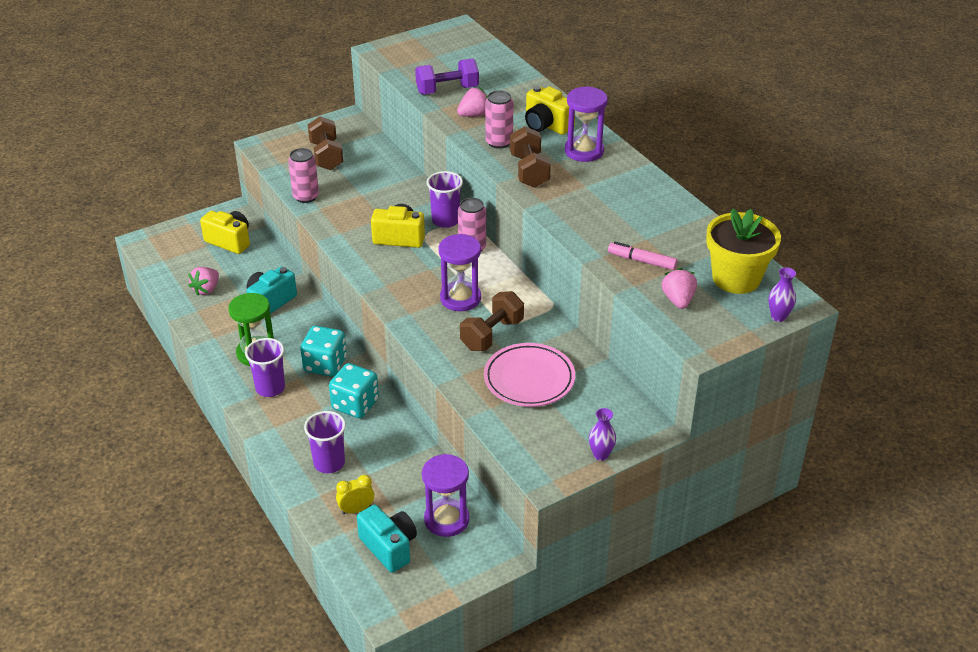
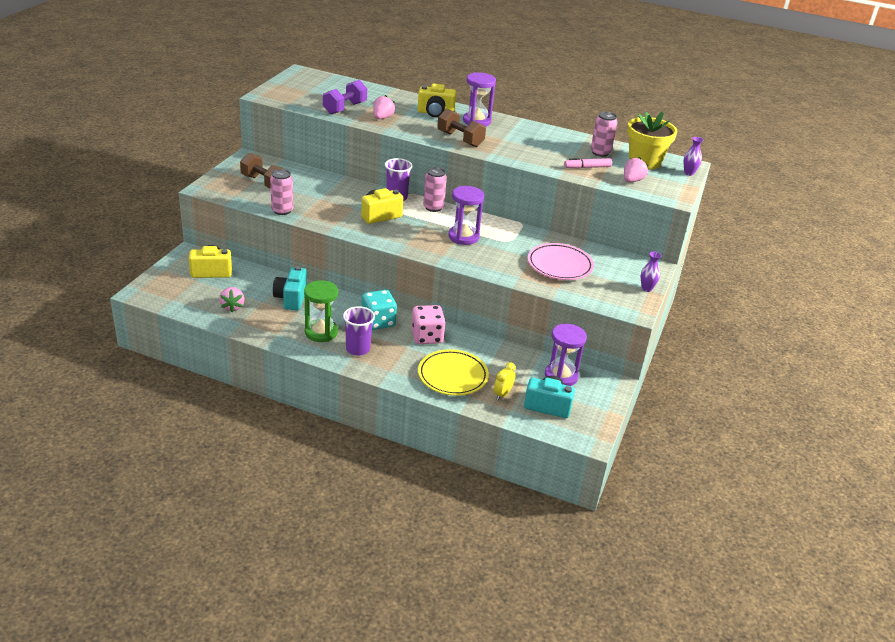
camera: 40 degrees left, 5 degrees down
purple cup [304,411,346,473] -> yellow plate [418,349,489,396]
turquoise dice [329,363,379,418] -> pink dice [411,305,446,344]
brown dumbbell [460,291,524,351] -> none
pink can [485,90,513,149] -> pink can moved to [591,112,617,157]
pink strawberry [662,268,697,309] -> pink strawberry turned 75 degrees clockwise [624,157,648,182]

